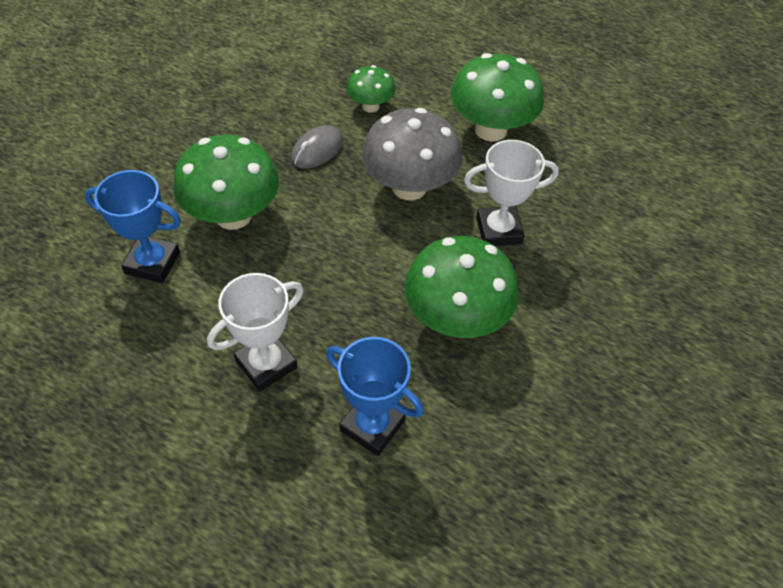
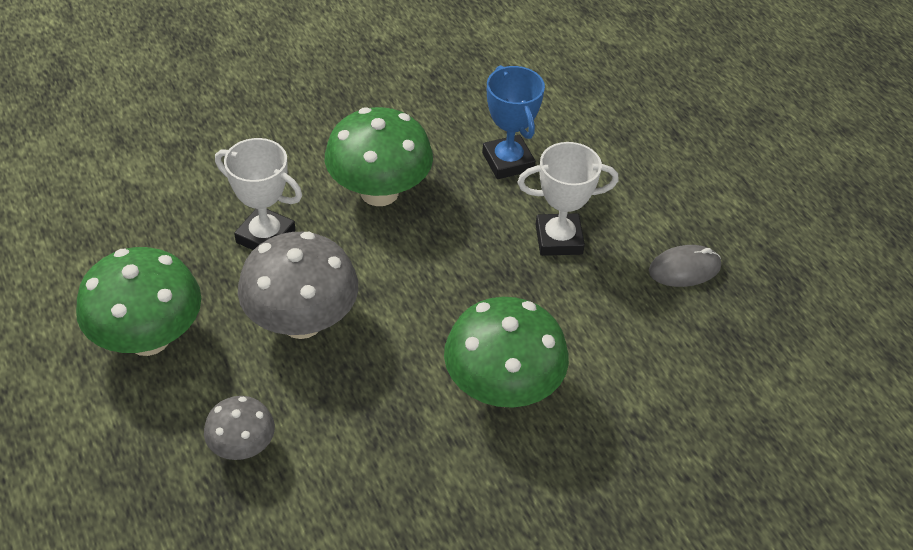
camera: 145 degrees left, 5 degrees down
blue trophy [85,170,181,283] -> none
grey mouse [291,125,343,169] -> grey mouse moved to [649,245,721,287]
green mushroom [347,65,395,113] -> grey mushroom [204,396,275,460]

